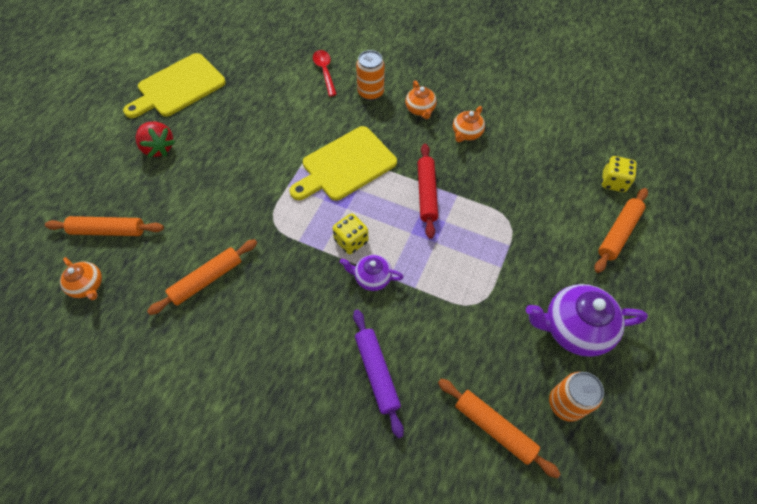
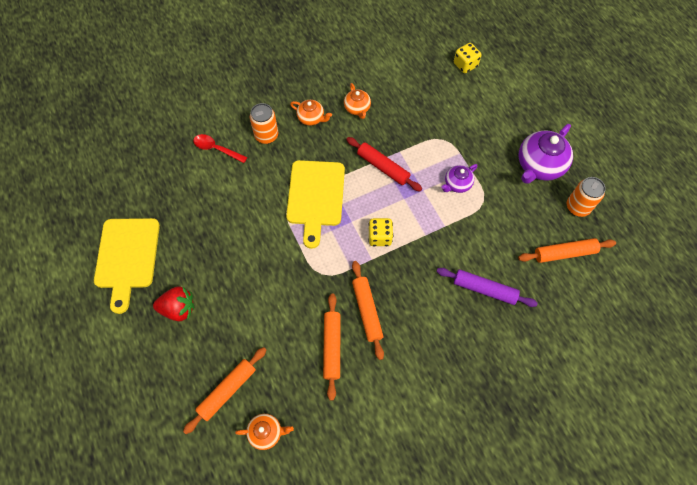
camera: 50 degrees left, 5 degrees up
purple teapot [340,255,404,291] -> purple teapot moved to [442,164,477,193]
orange rolling pin [594,188,648,273] -> orange rolling pin moved to [352,261,384,360]

